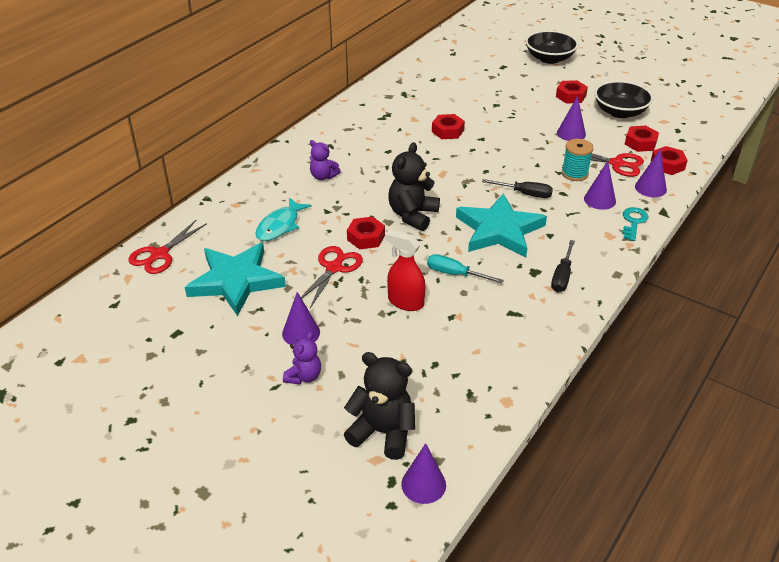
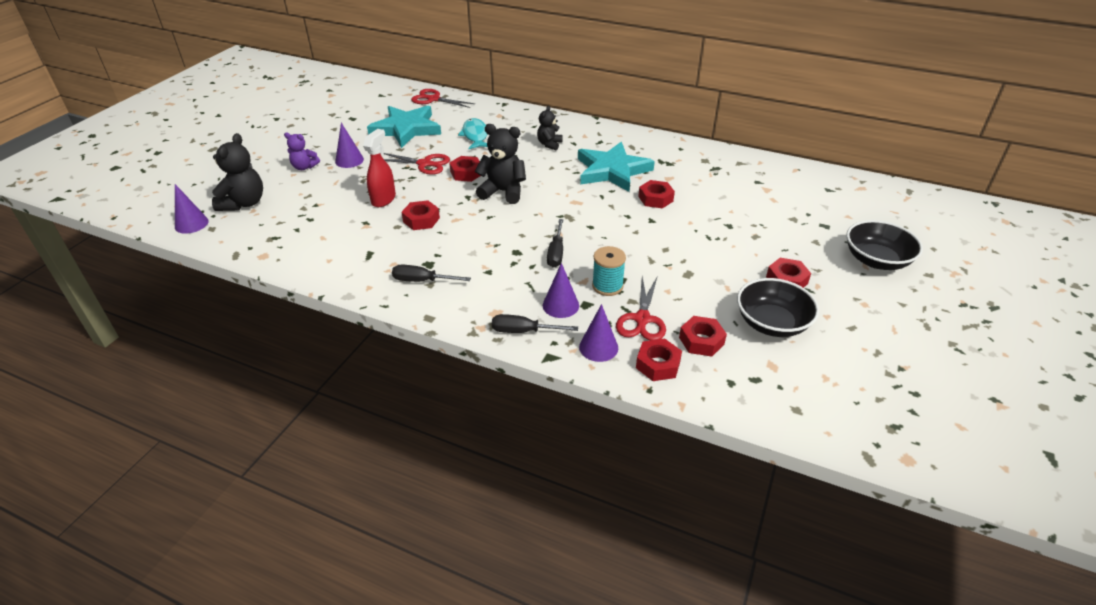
camera: 80 degrees right, 0 degrees up
turquoise fish [255,197,312,241] -> turquoise fish turned 60 degrees clockwise [458,118,488,149]
purple teddy bear [310,140,341,180] -> black teddy bear [537,106,563,150]
turquoise screwdriver [427,254,504,283] -> red nut [401,200,440,230]
turquoise star [456,193,547,257] -> turquoise star moved to [578,142,655,192]
purple cone [557,96,586,141] -> none
turquoise key [622,207,648,241] -> black screwdriver [492,314,578,333]

